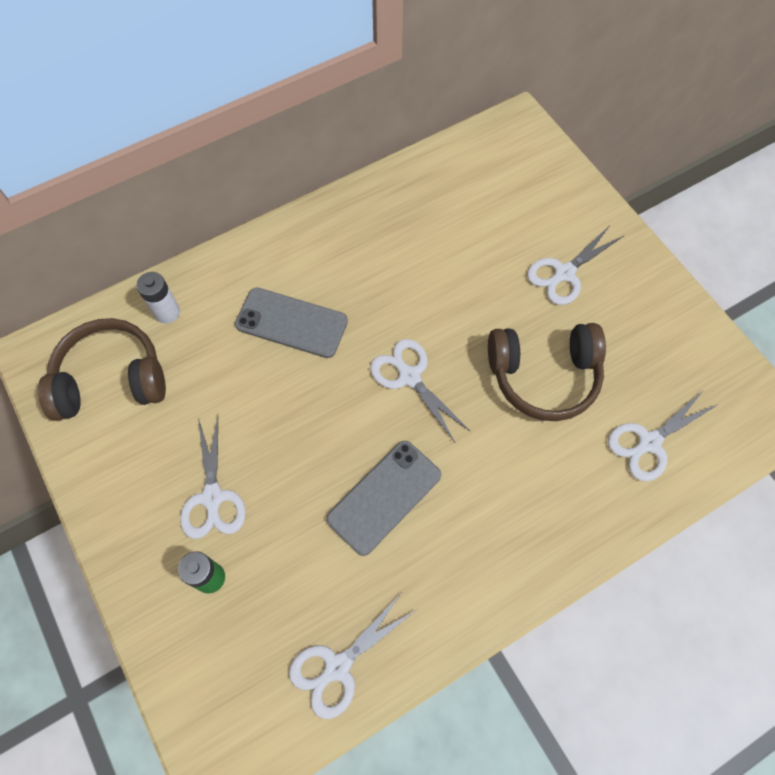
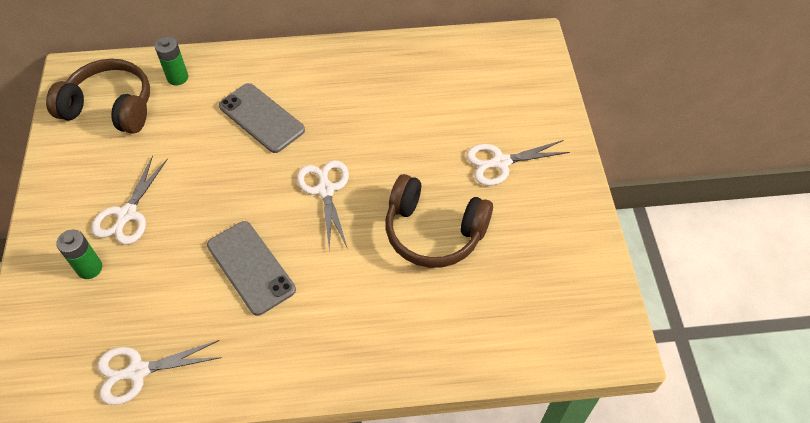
camera: 25 degrees right, 10 degrees down
white battery [136,272,180,324] -> green battery [155,37,188,86]
grey phone [326,441,441,556] -> grey phone turned 75 degrees clockwise [207,221,296,316]
white scissors [608,391,719,481] -> none

